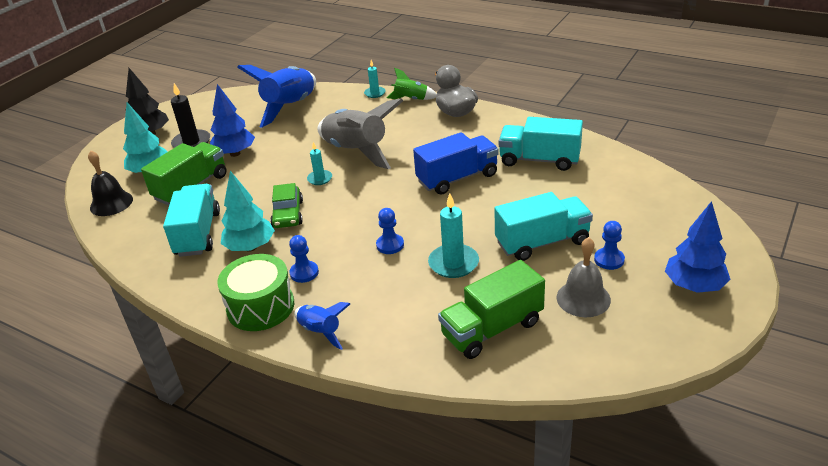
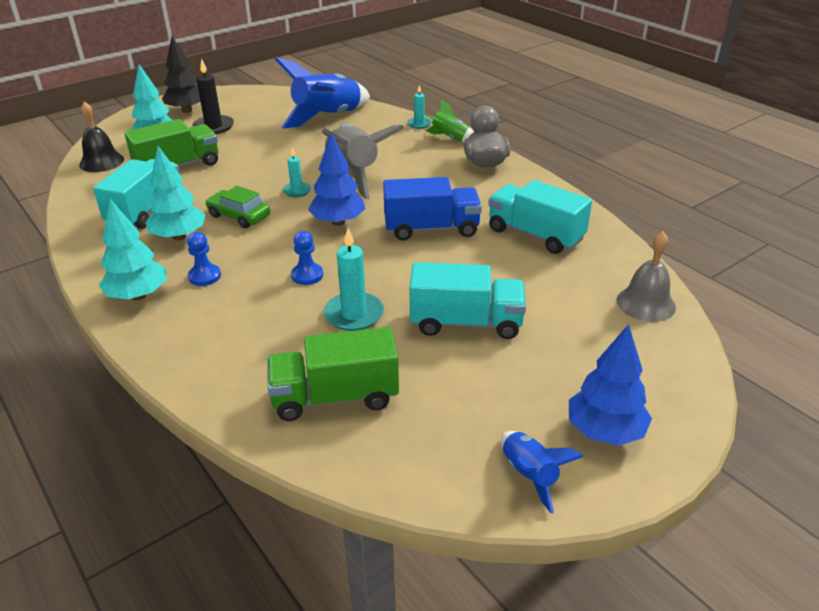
camera: 20 degrees right, 0 degrees up
blue tree [210,84,255,157] -> blue tree moved to [308,133,366,226]
green drum [217,254,294,331] -> turquoise tree [99,199,167,300]
green car [270,183,303,228] -> green car turned 105 degrees clockwise [205,186,270,228]
blue rocket [294,302,350,350] -> blue rocket moved to [501,431,584,514]
grey bell [556,237,611,317] -> grey bell moved to [617,231,676,322]
blue pawn [594,221,625,270] -> none

